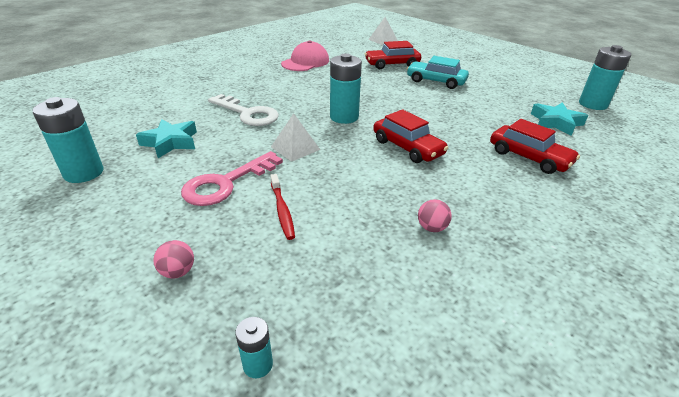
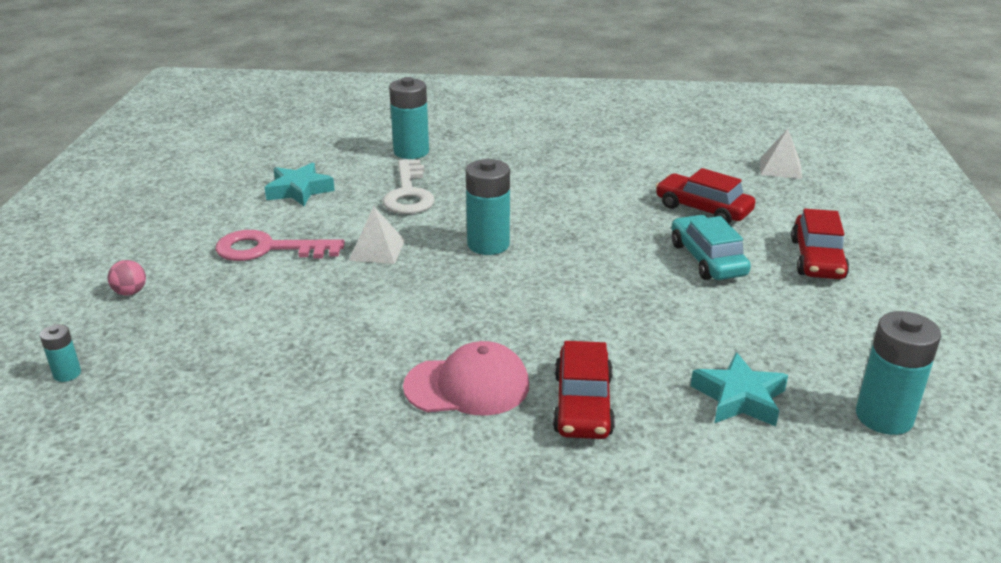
camera: 50 degrees right, 5 degrees down
turquoise battery [33,97,104,183] -> turquoise battery moved to [389,77,429,159]
red toothbrush [270,174,295,240] -> none
pink cap [281,40,329,71] -> pink cap moved to [403,341,529,416]
red car [373,109,448,163] -> red car moved to [791,209,849,279]
pink ball [418,199,452,232] -> none

